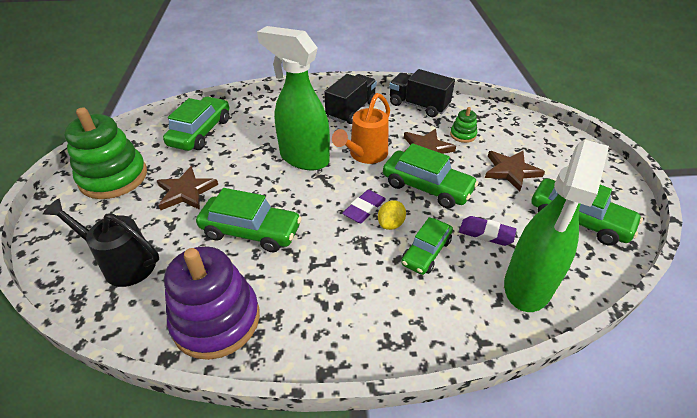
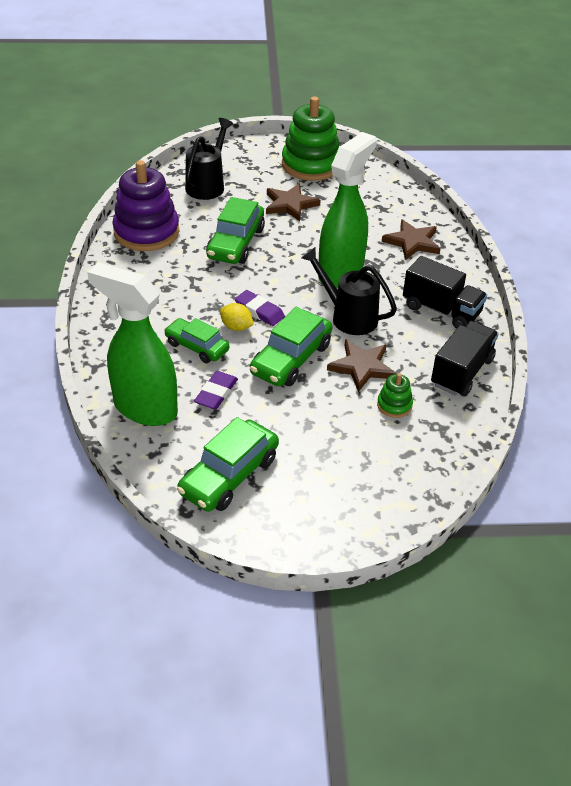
camera: 90 degrees right, 0 degrees up
green car [163,97,229,151] -> none
orange watering can [332,93,390,164] -> black watering can [301,247,397,335]
brown star [485,151,545,192] -> brown star moved to [382,219,441,260]

